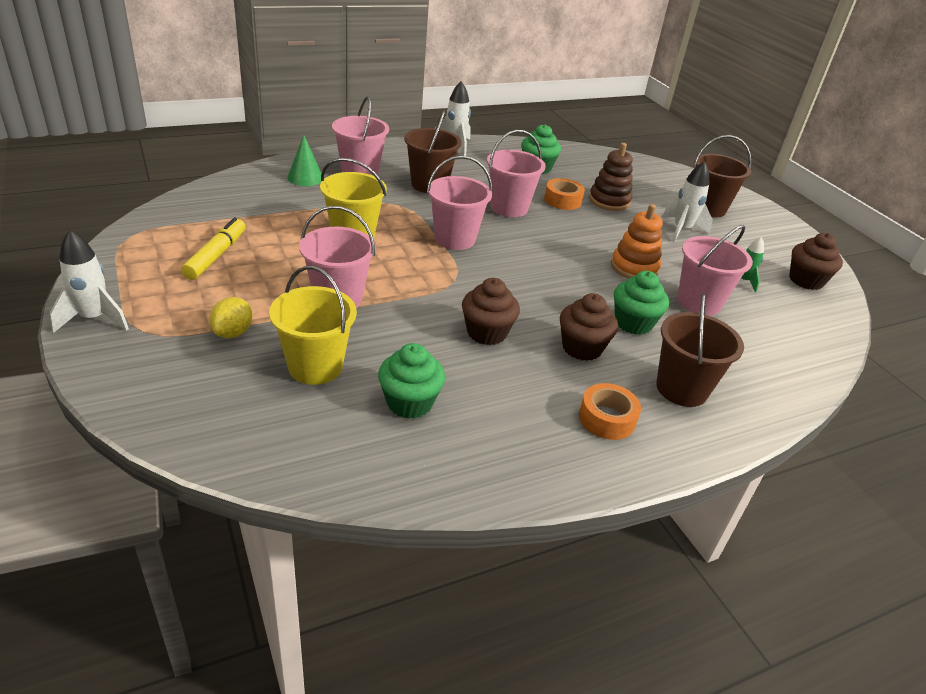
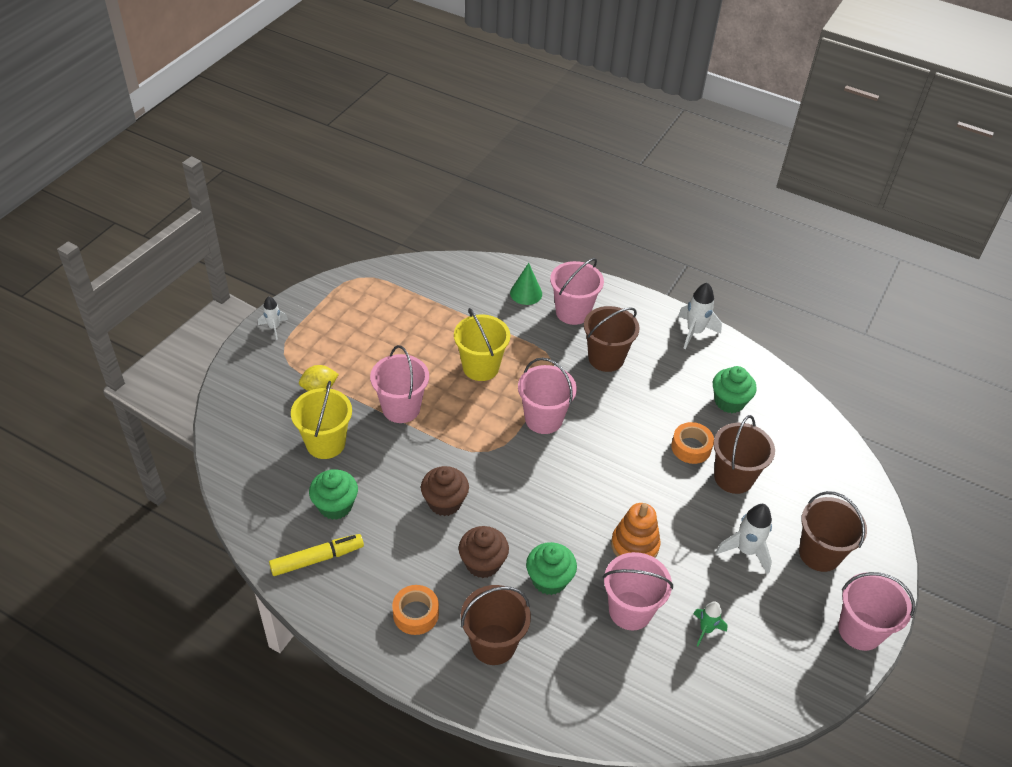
camera: 55 degrees right, 10 degrees up
white rocket [50,230,129,333] -> white rocket [258,296,288,340], size x0.63
yellow marker [181,218,246,280] -> yellow marker moved to [269,534,364,576]
pink bucket [487,130,546,217] -> pink bucket moved to [838,572,915,651]
brown stacking toy [589,143,633,211] -> brown bucket [713,415,775,494]
brown cupcake [789,233,843,290] -> none

